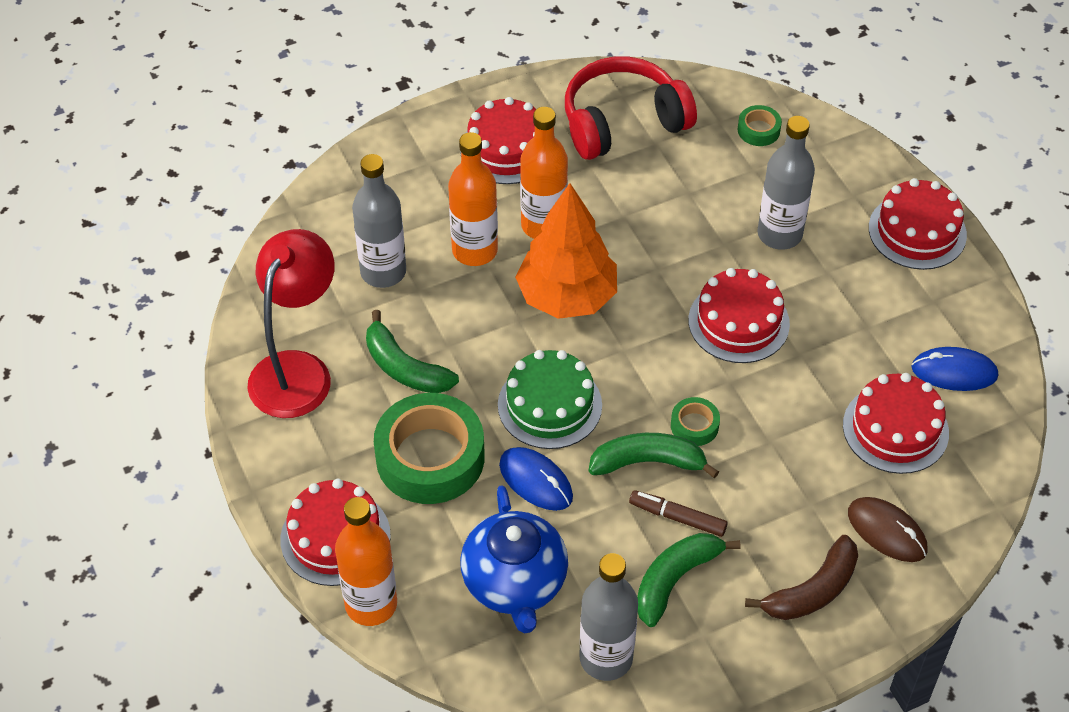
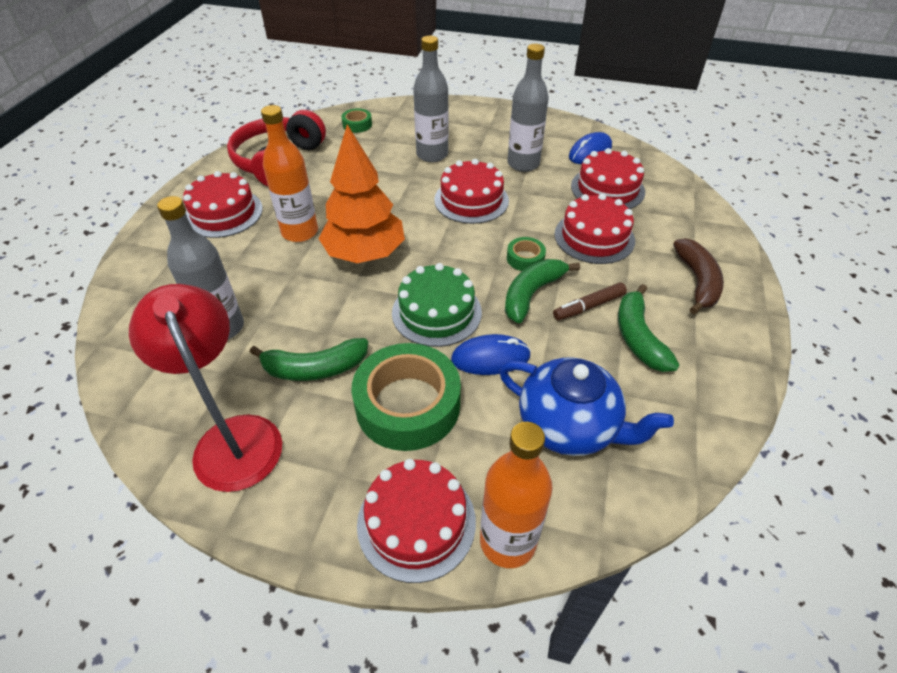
camera: 50 degrees left, 5 degrees down
orange bottle [448,132,498,266] -> none
grey bottle [579,553,638,681] -> grey bottle moved to [507,44,549,172]
brown mouse [848,497,928,562] -> none
red cake [869,178,967,270] -> red cake moved to [554,193,635,264]

